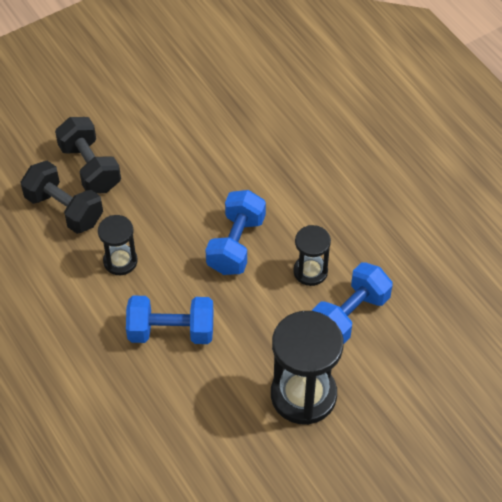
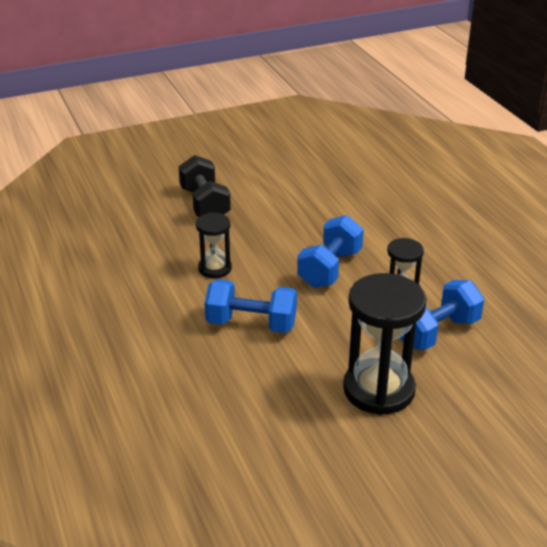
camera: 10 degrees right, 20 degrees down
black dumbbell [21,161,103,234] -> none

